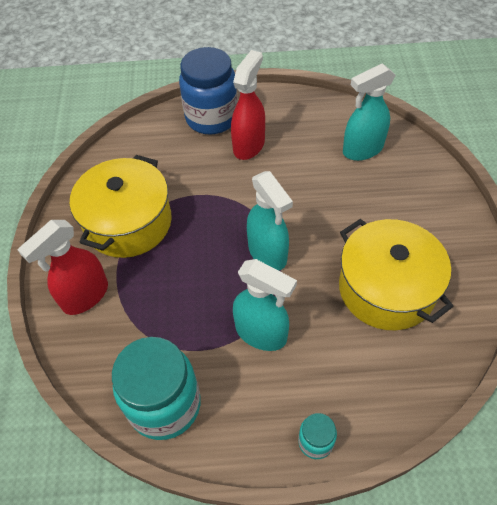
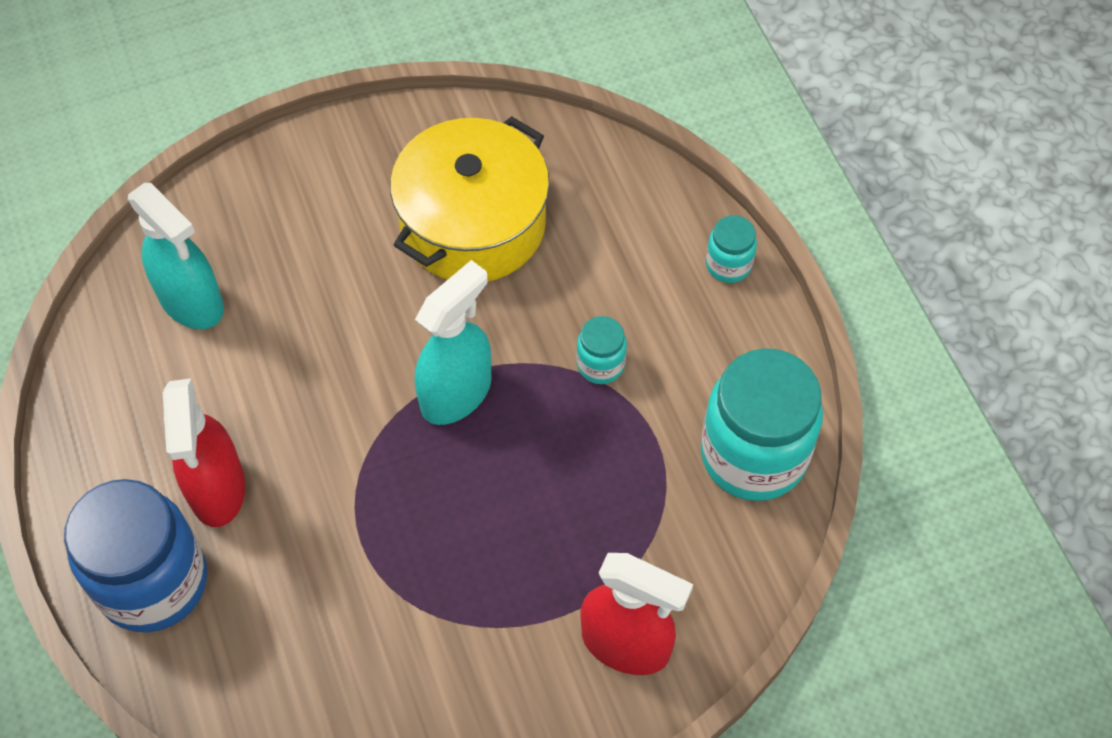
camera: 110 degrees left, 5 degrees up
yellow pot [70,155,172,258] -> none
red spray bottle [231,50,265,160] -> red spray bottle turned 105 degrees counterclockwise [163,378,245,527]
turquoise spray bottle [233,259,297,351] -> turquoise jar [577,316,627,384]

